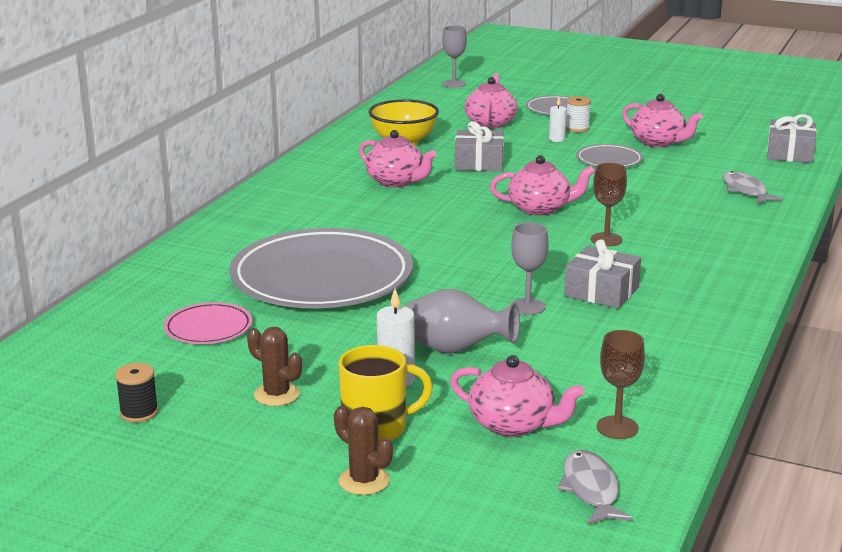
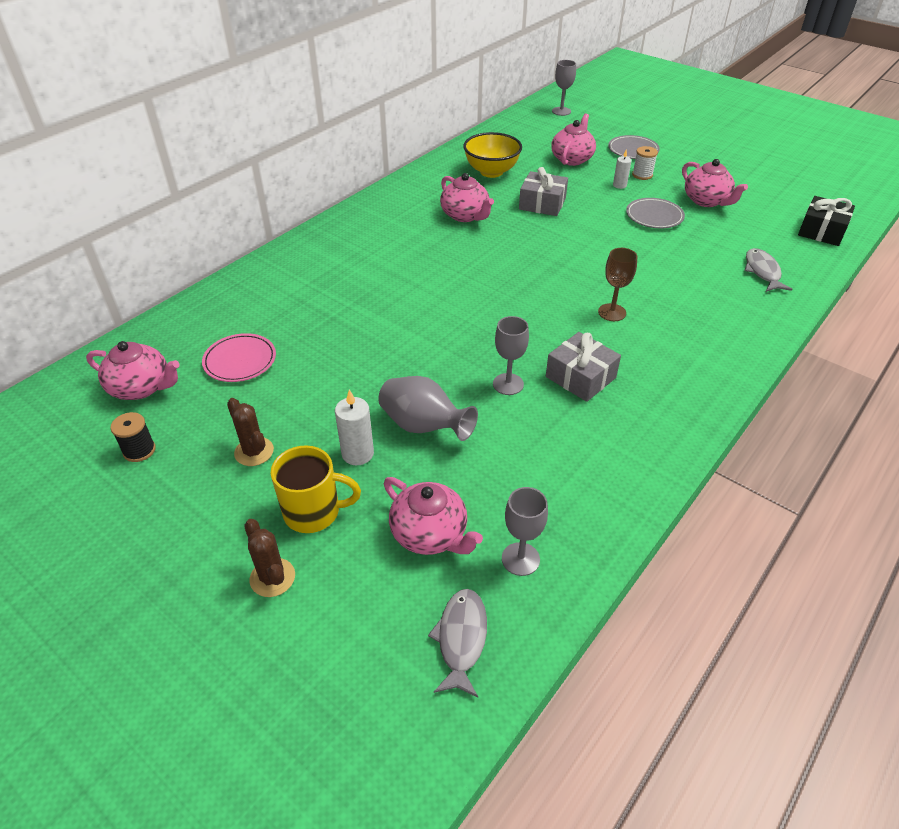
camera: 15 degrees right, 20 degrees up
grey plate [230,228,413,308] -> none
pink teapot [490,155,595,216] -> pink teapot moved to [86,341,180,400]
brown goblet [597,330,645,439] -> grey goblet [502,487,548,576]
grey gift [767,114,816,163] -> black gift [798,196,855,246]

